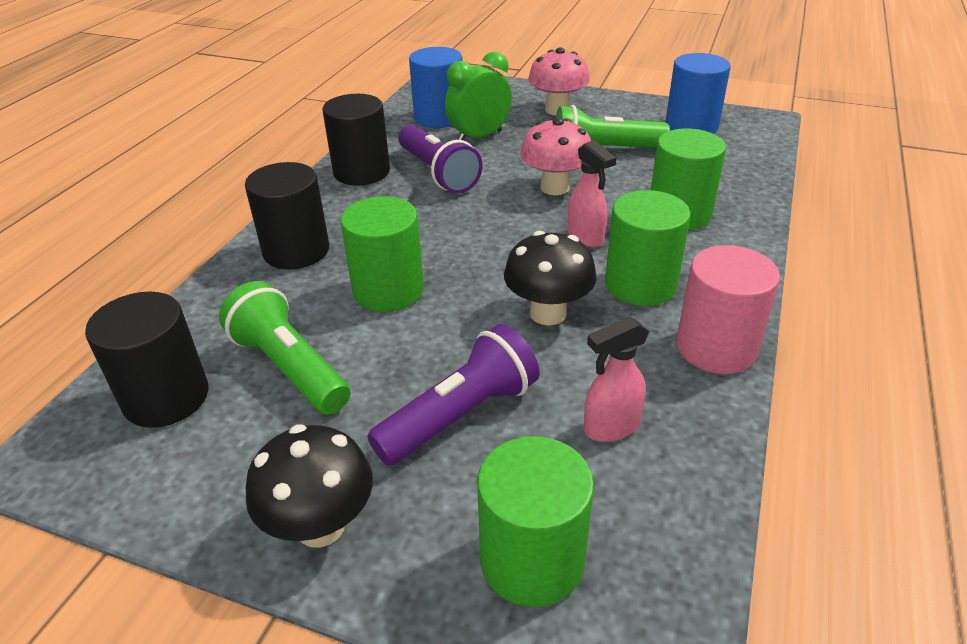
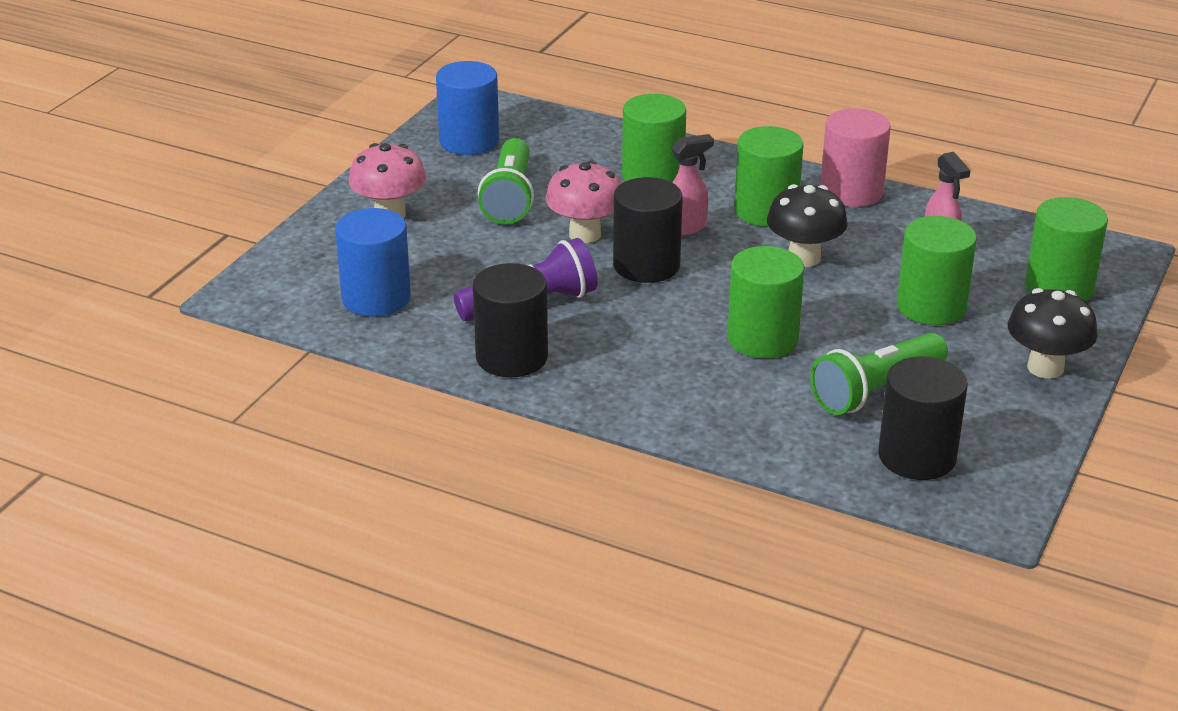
camera: 85 degrees left, 5 degrees down
black cylinder [245,162,329,269] -> black cylinder moved to [613,177,683,283]
purple flashlight [367,324,540,466] -> green cylinder [897,216,977,325]
green clock [445,52,512,140] -> none

